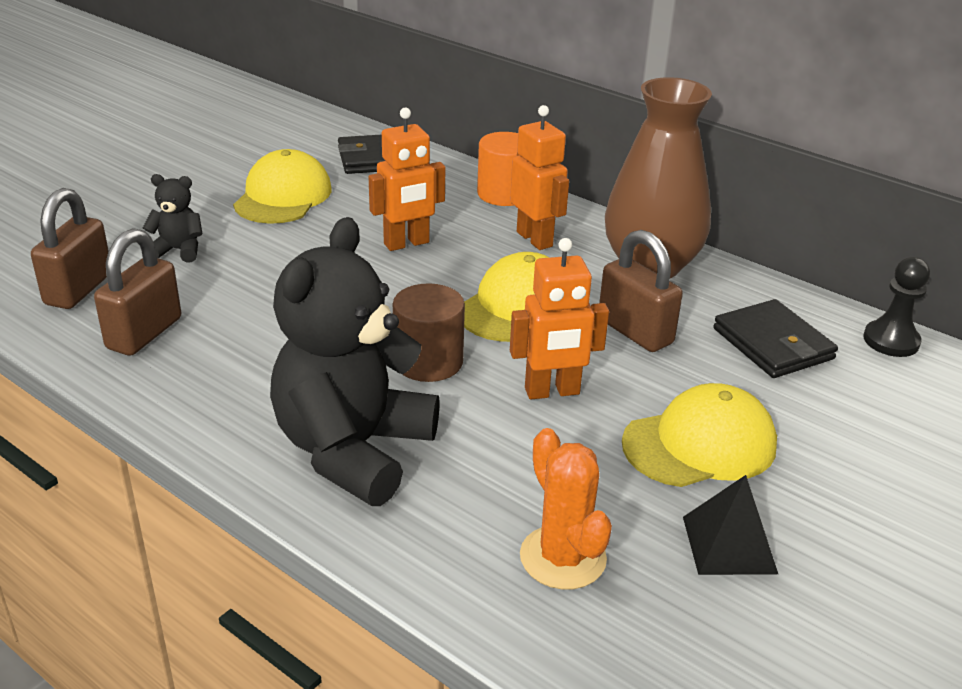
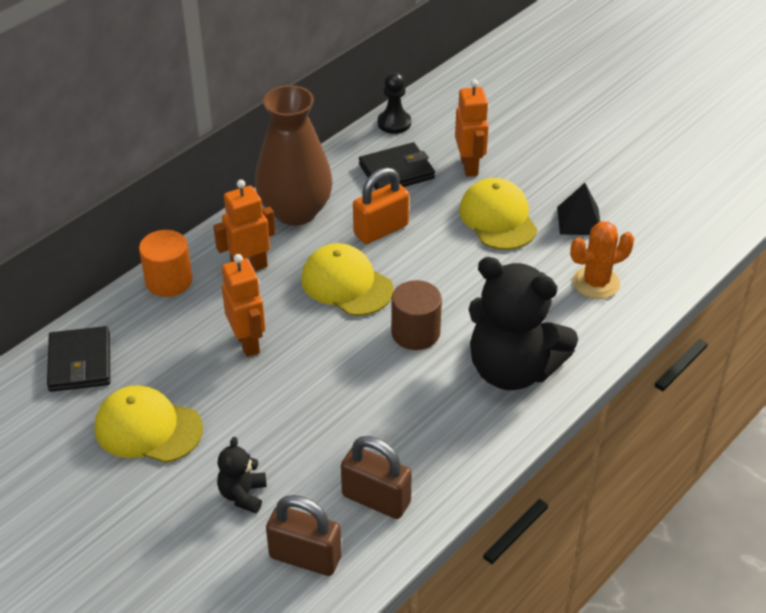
camera: 85 degrees left, 10 degrees up
orange robot [510,238,609,399] -> orange robot moved to [455,79,489,177]
brown padlock [599,230,683,352] -> orange padlock [353,167,409,244]

